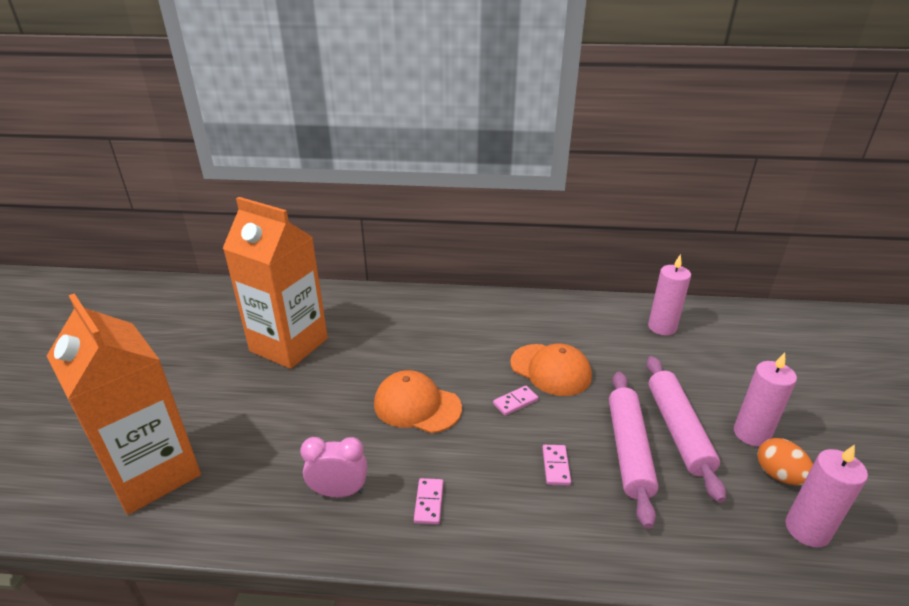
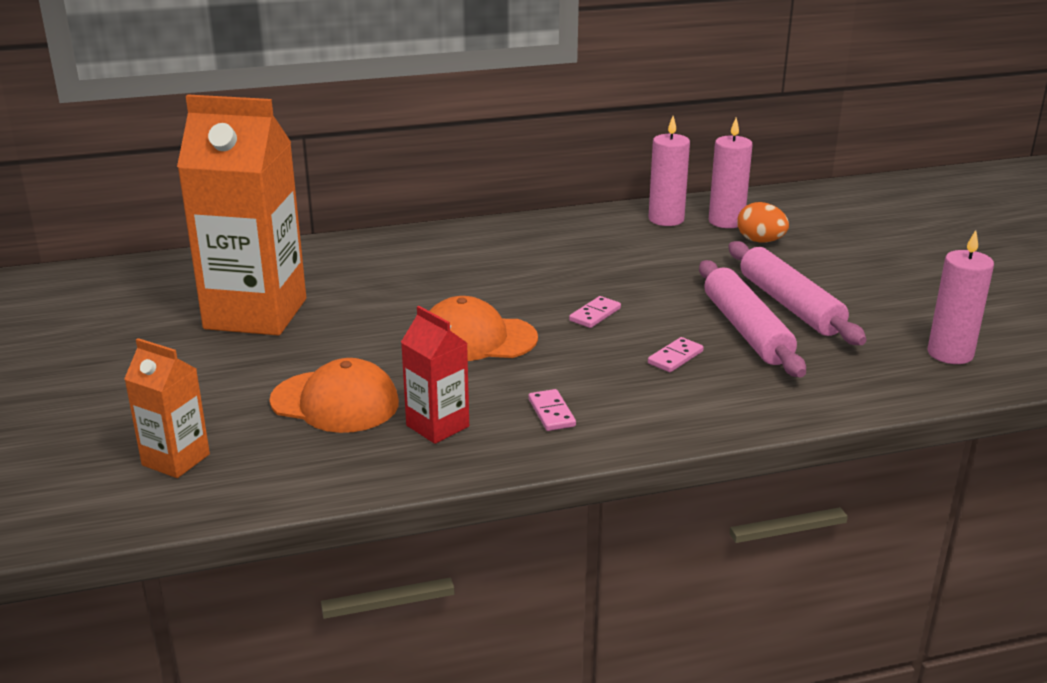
camera: 20 degrees left, 5 degrees down
orange carton [47,294,201,515] -> orange carton [124,338,210,478], size x0.48
pink clock [300,437,367,497] -> red carton [401,306,469,444]
orange cap [510,344,592,396] -> orange cap moved to [270,358,399,433]
pink domino [542,445,571,485] -> pink domino turned 60 degrees clockwise [648,337,704,372]
pink candle [734,353,797,447] -> pink candle moved to [649,116,690,226]
orange egg [757,438,813,486] -> orange egg moved to [737,202,789,243]

